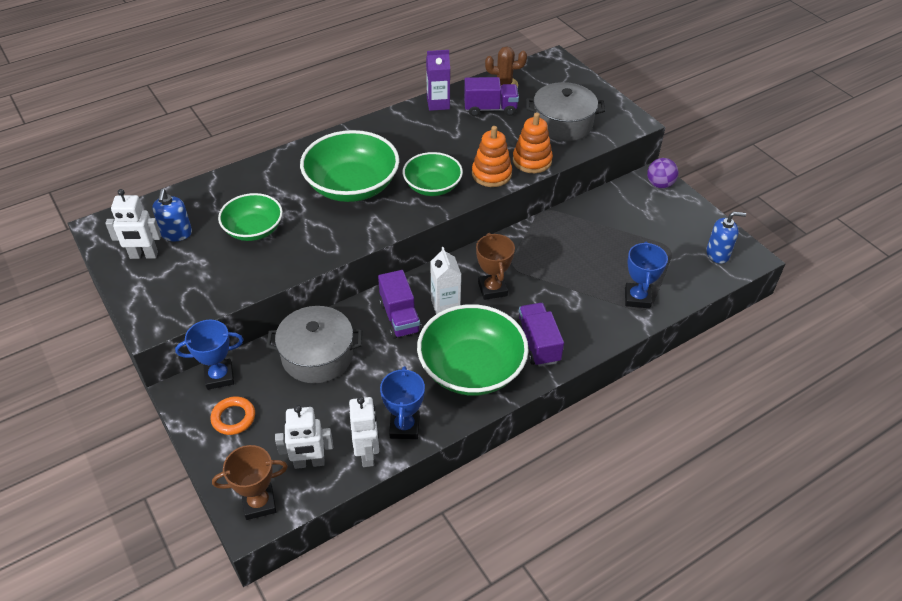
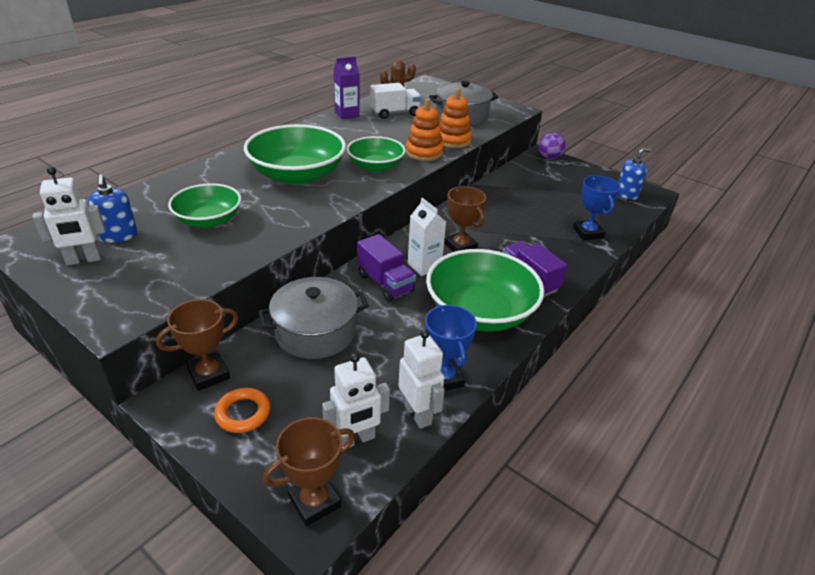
camera: 20 degrees left, 10 degrees down
blue trophy [175,320,243,390] -> brown trophy [156,299,239,391]
purple truck [464,77,519,116] -> white truck [370,83,421,119]

